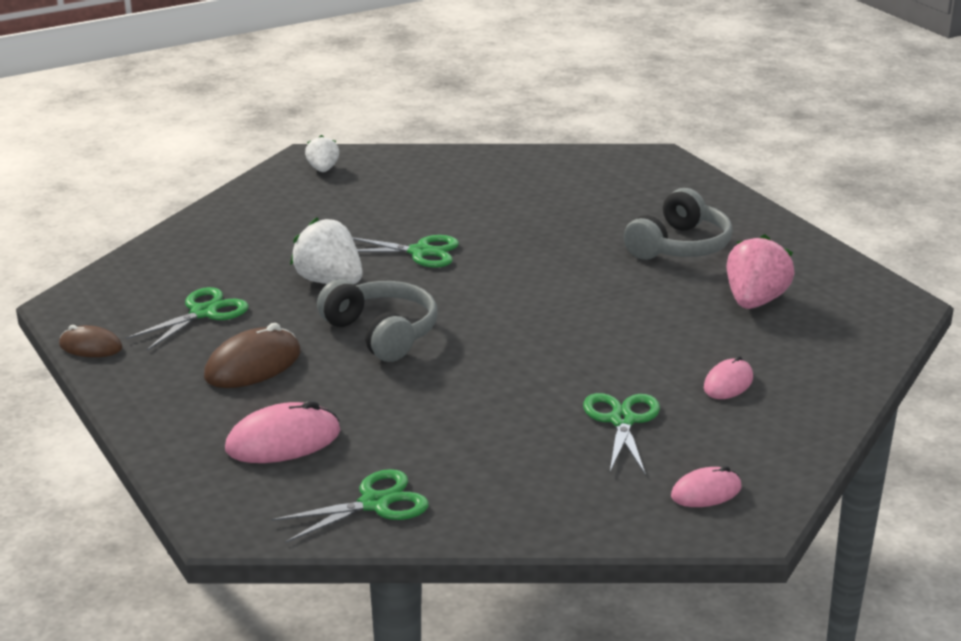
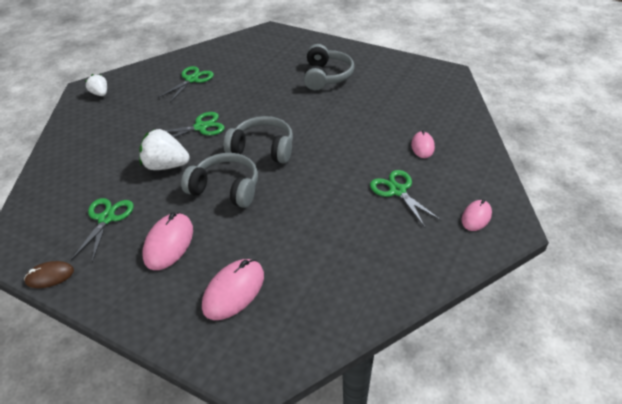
camera: 30 degrees left, 15 degrees up
brown mouse [204,323,301,388] -> pink mouse [142,212,193,270]
green scissors [271,469,429,543] -> green scissors moved to [158,66,214,103]
pink strawberry [726,234,795,309] -> none
none -> grey headphones [224,116,293,164]

